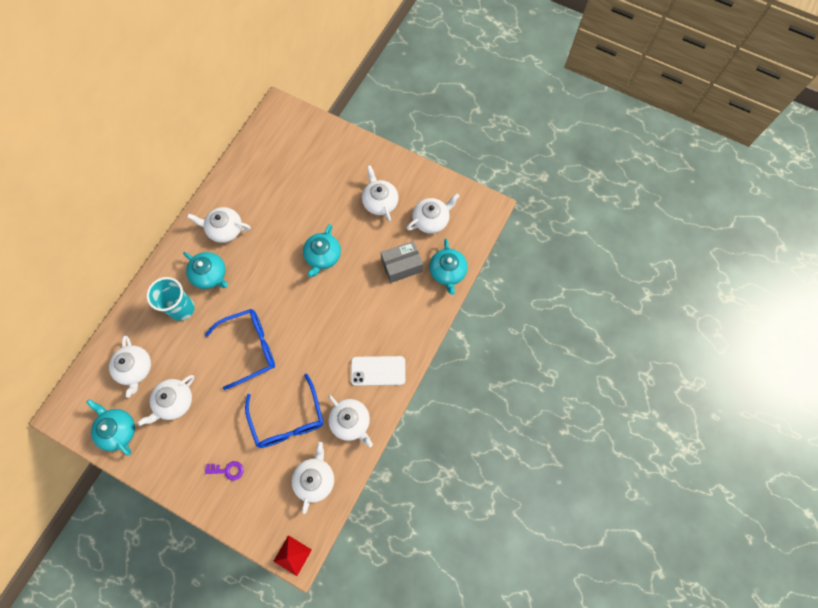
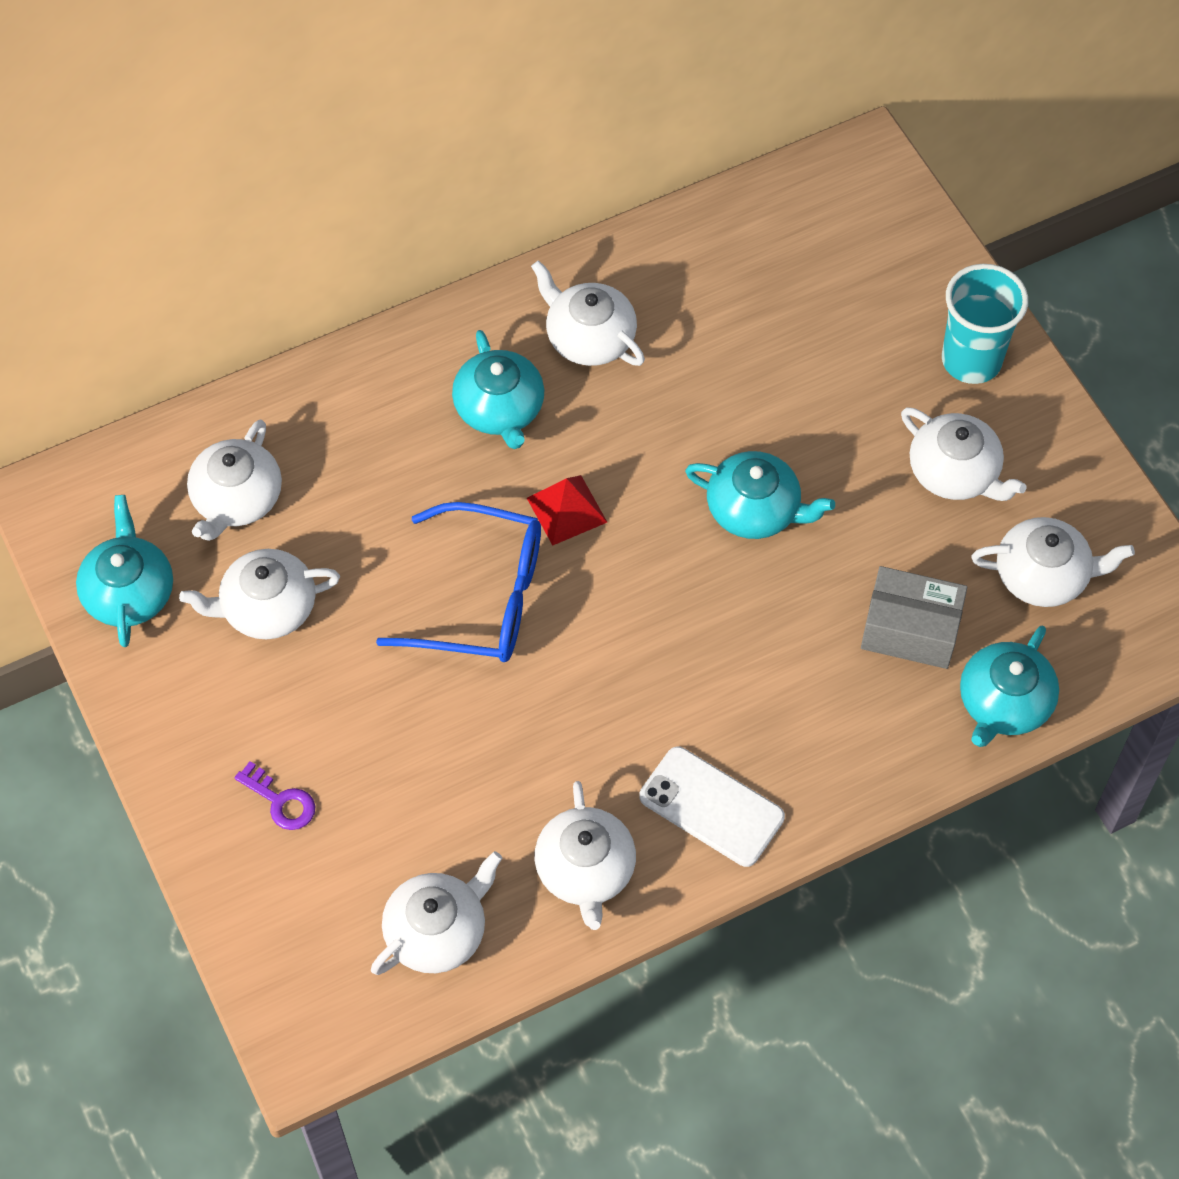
camera: 35 degrees right, 10 degrees down
turquoise cup [146,277,195,321] -> turquoise cup moved to [942,264,1028,384]
blue glasses [245,373,323,448] -> none
red pyramid [273,535,312,576] -> red pyramid moved to [527,475,607,546]
turquoise teapot [303,224,341,277] -> turquoise teapot turned 120 degrees counterclockwise [685,451,835,539]
white teapot [362,165,398,222] -> white teapot turned 120 degrees clockwise [901,407,1027,501]

